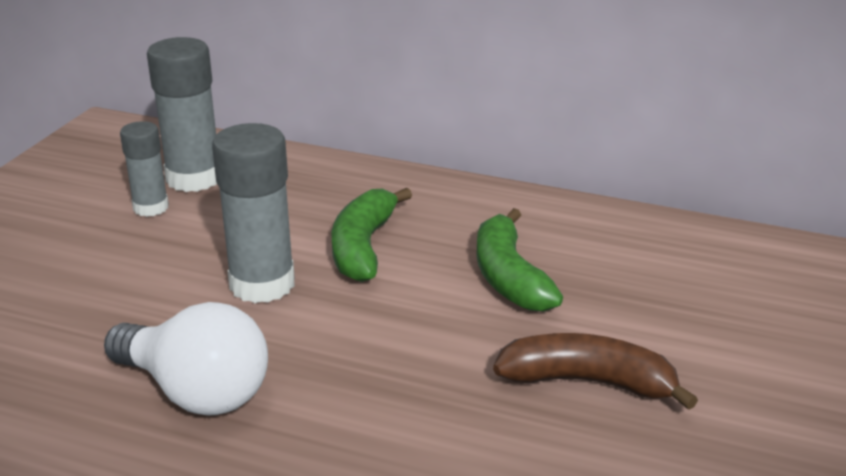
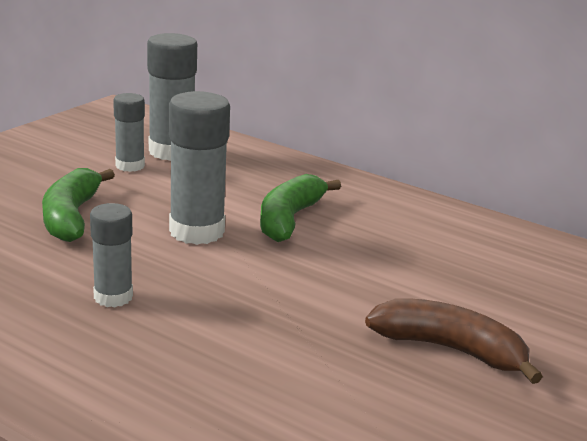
camera: 10 degrees right, 5 degrees down
white light bulb [104,302,268,416] -> grey glue stick [90,203,133,307]
green banana [476,208,563,312] -> green banana moved to [42,168,115,242]

